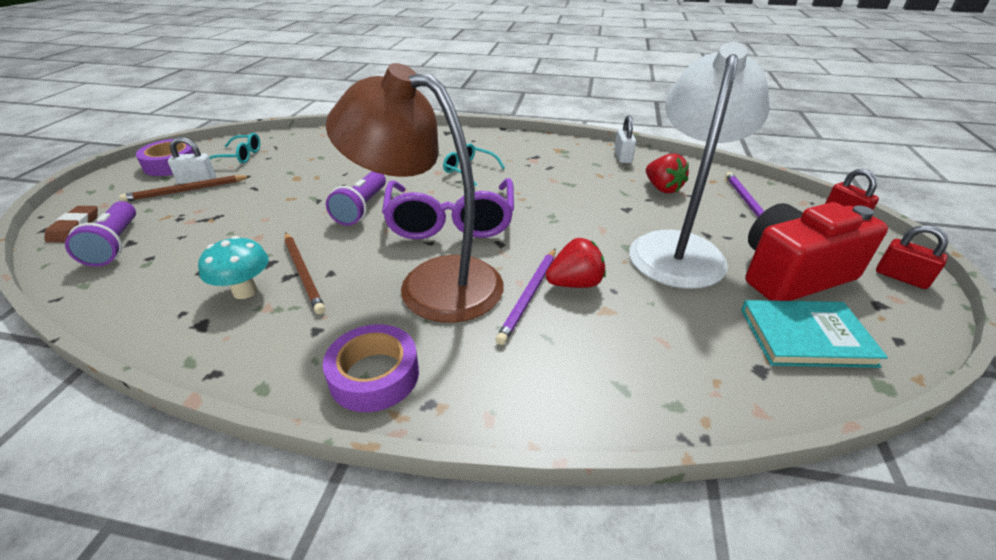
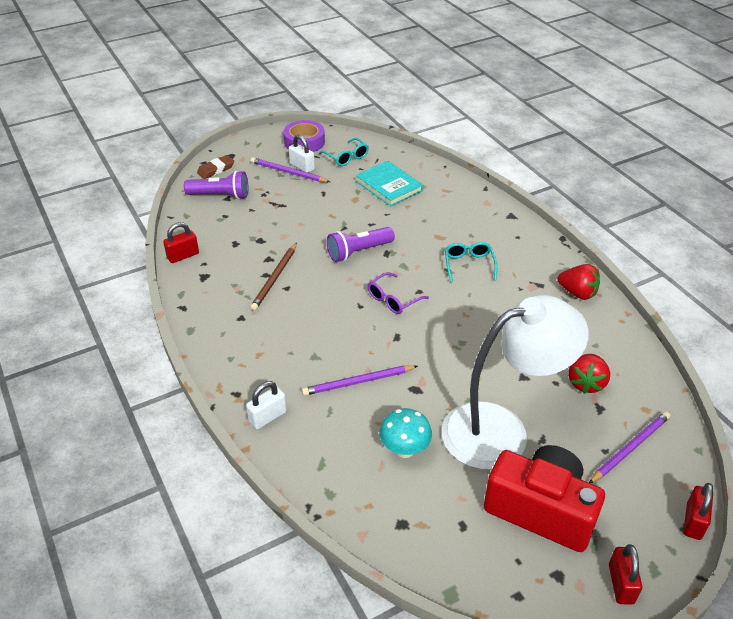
camera: 50 degrees right, 5 degrees up
purple flashlight [65,201,136,267] -> purple flashlight turned 120 degrees counterclockwise [184,171,248,199]
brown pencil [119,175,251,202] -> purple pencil [251,157,330,182]
turquoise mushroom [198,236,269,299] -> turquoise mushroom moved to [379,408,432,458]
purple tape [323,324,419,412] -> none
brown lamp [326,63,504,323] -> none
purple glasses [382,178,514,239] -> purple glasses [368,272,429,314], size x0.49
red strawberry [546,238,606,288] -> red strawberry moved to [557,264,600,300]
white padlock [614,115,636,163] -> white padlock moved to [246,381,287,430]
turquoise book [741,300,888,368] -> turquoise book moved to [356,161,423,207]
none -> red padlock [163,222,199,263]

